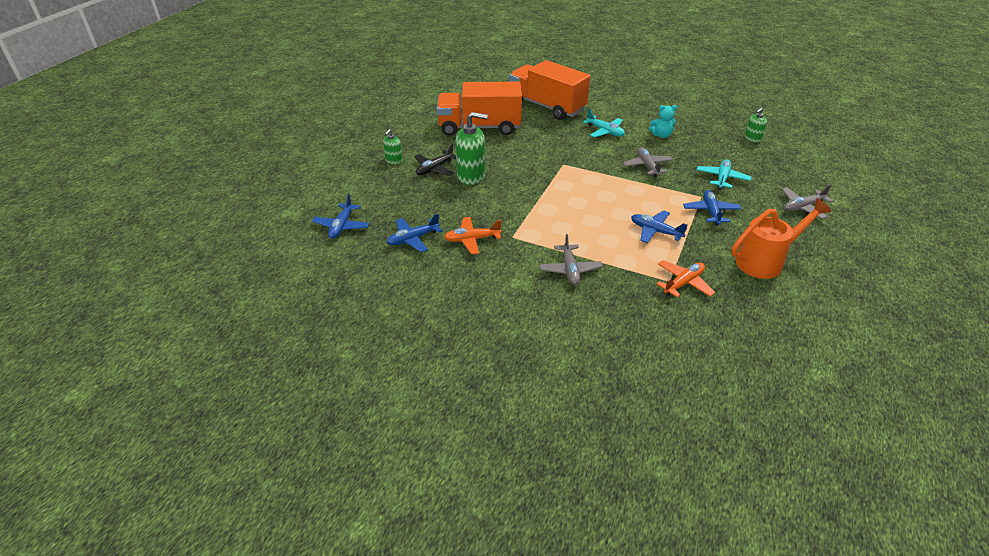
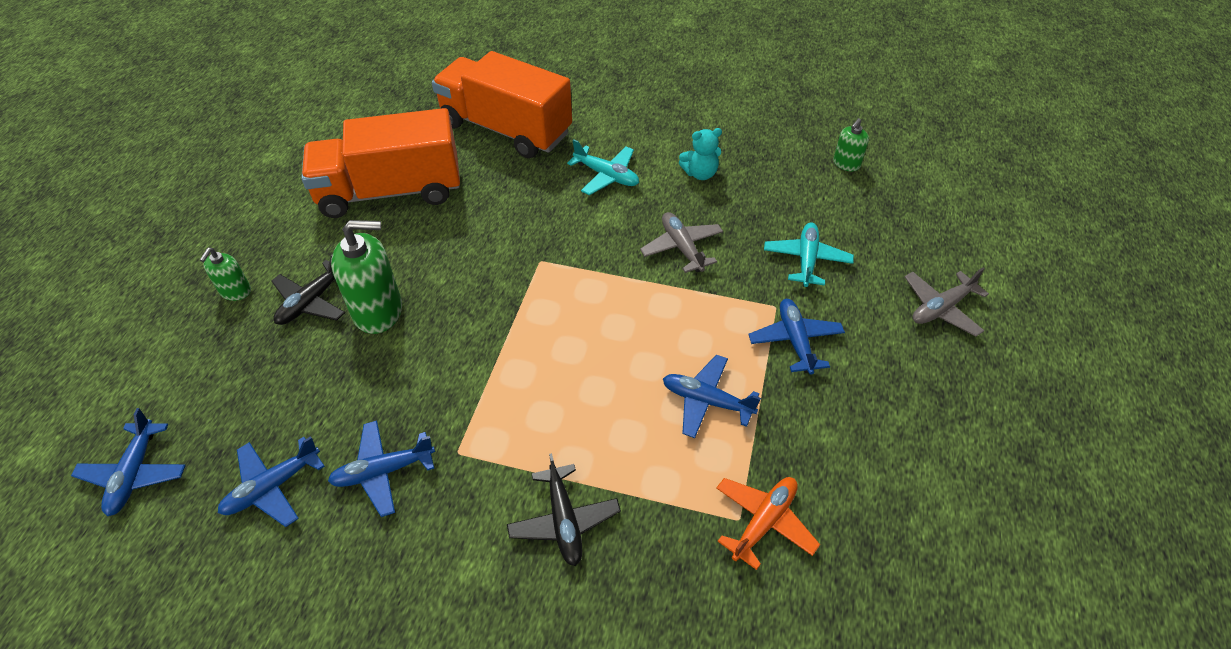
camera: 10 degrees left, 10 degrees up
orange plane [444,217,502,255] -> blue plane [328,420,435,517]
grey plane [539,234,603,285] -> black plane [507,453,621,566]
orange watering can [731,198,832,279] -> none

